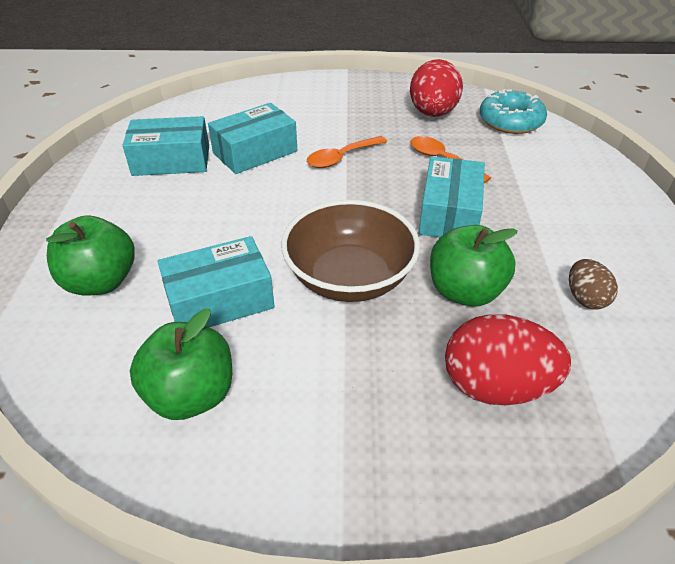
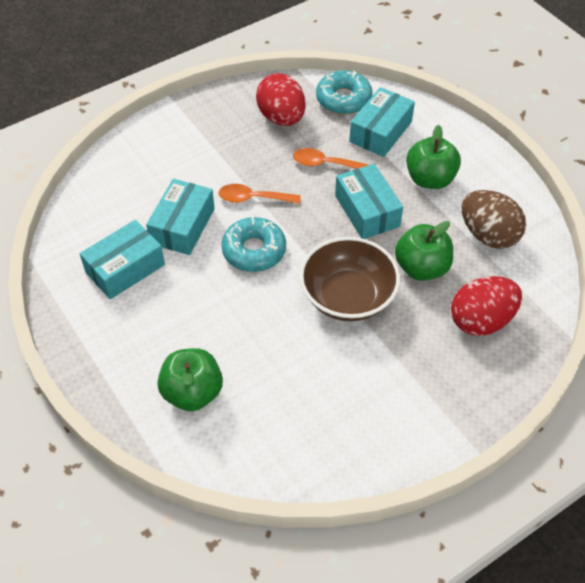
camera: 35 degrees left, 10 degrees up
green apple [130,309,232,420] -> green apple moved to [406,125,461,189]
turquoise box [157,236,275,327] -> turquoise box moved to [349,87,415,157]
orange spoon [307,136,387,168] -> orange spoon turned 75 degrees clockwise [219,184,301,204]
brown egg [569,259,618,310] -> brown egg [461,190,526,249], size x1.82
none -> turquoise donut [221,216,286,272]

